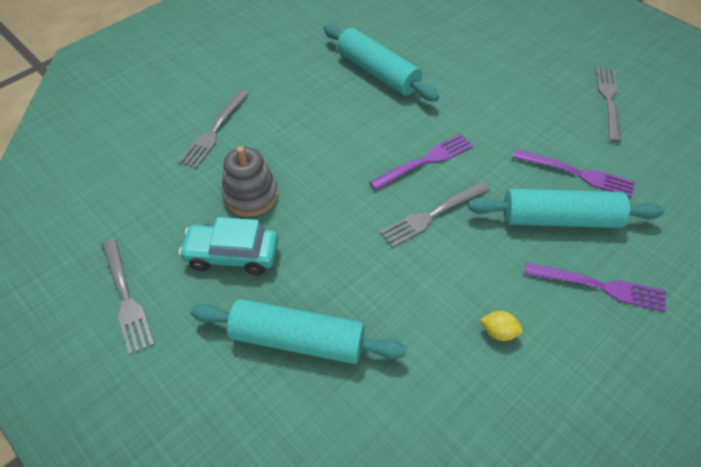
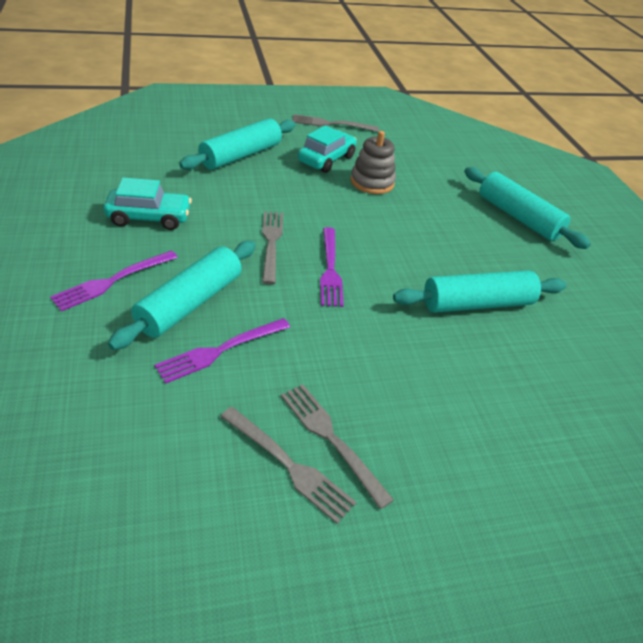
camera: 115 degrees right, 10 degrees down
grey fork [179,90,249,169] -> grey fork moved to [281,384,394,509]
yellow lemon [480,311,523,341] -> turquoise car [104,178,192,230]
none -> turquoise rolling pin [464,167,591,249]

